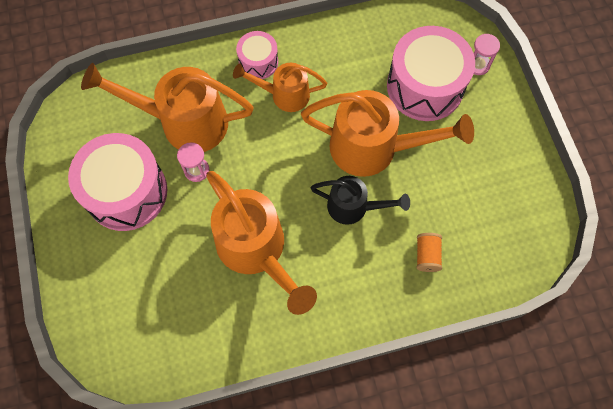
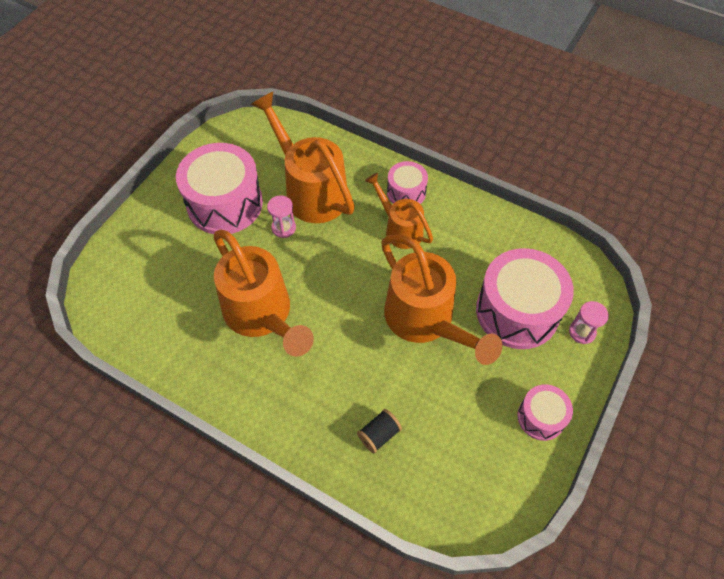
camera: 45 degrees right, 10 degrees down
orange watering can [206,171,317,315] -> orange watering can turned 45 degrees counterclockwise [214,229,314,357]
black watering can [311,176,410,225] -> none
orange spool [416,233,442,272] -> black spool [357,409,402,453]
none -> pink drum [517,384,573,441]

